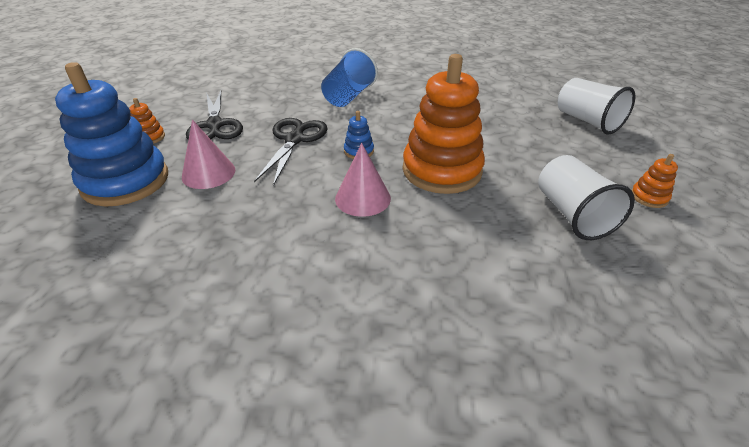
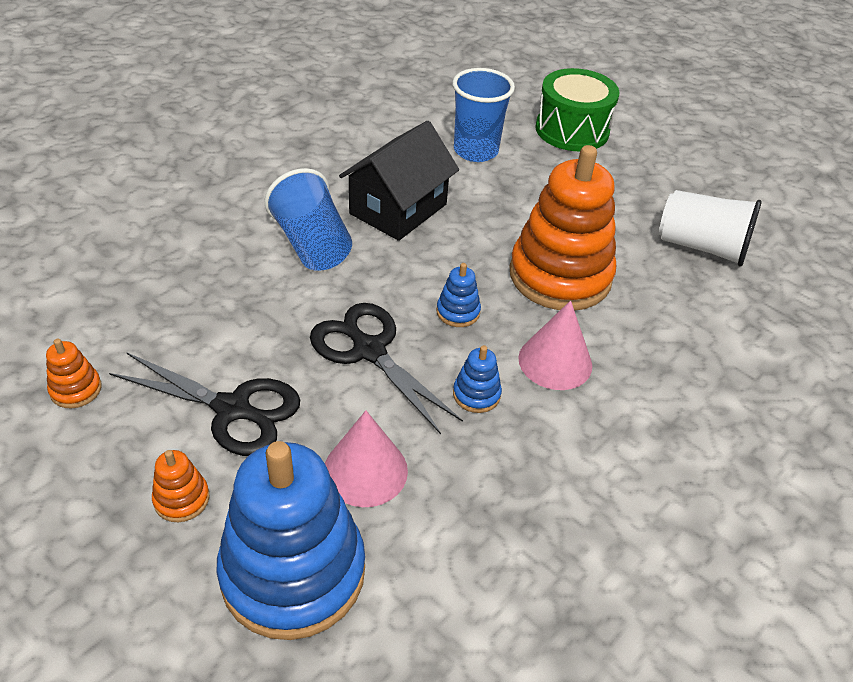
camera: 55 degrees left, 5 degrees up
white cup [558,78,635,135] -> green drum [535,68,619,151]
orange stacking toy [632,154,678,208] -> orange stacking toy moved to [46,339,102,408]
none -> black house [339,121,459,241]
none -> blue cup [452,68,515,162]
none -> blue stacking toy [453,345,502,413]

